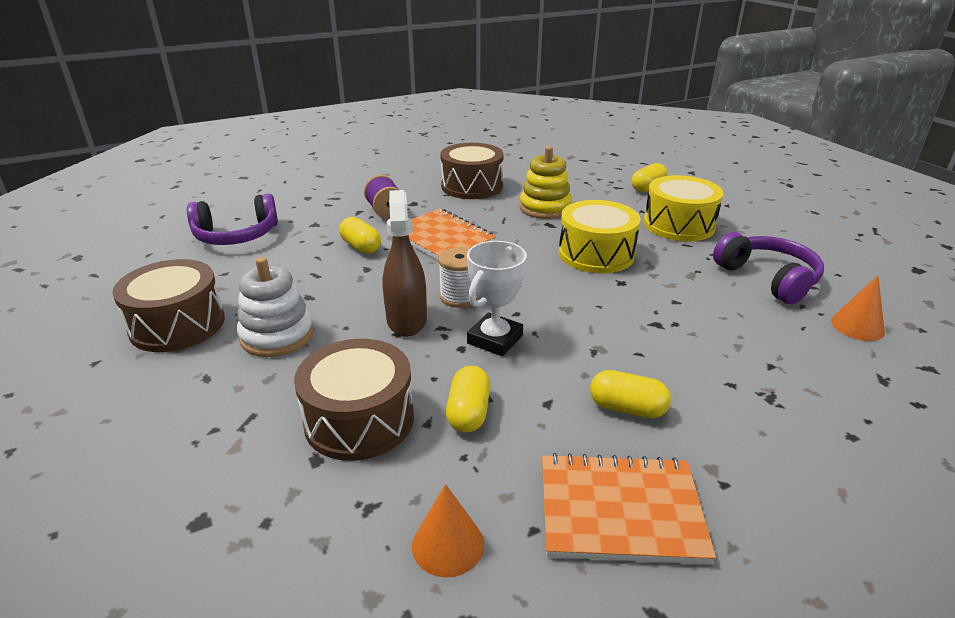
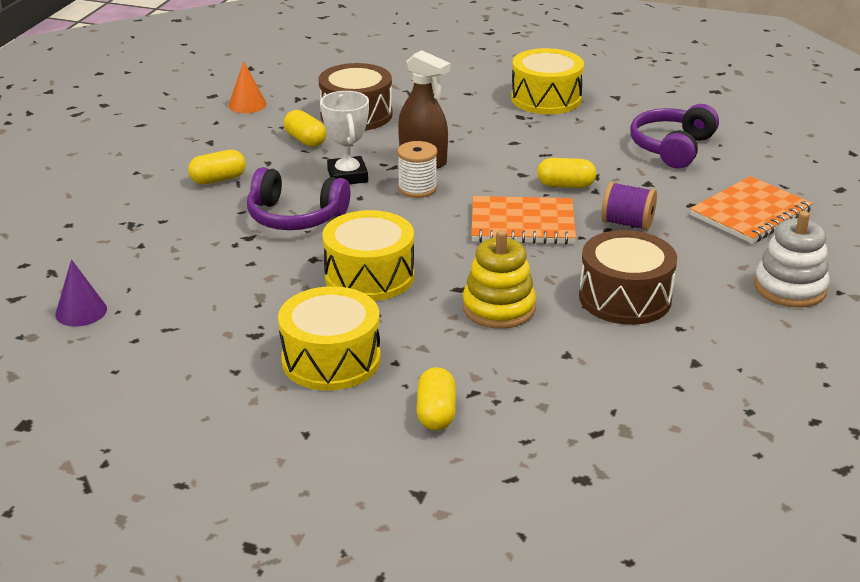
camera: 135 degrees right, 0 degrees up
brown drum [112,259,225,352] -> yellow drum [511,48,584,114]
white stacking toy [237,257,314,357] -> white stacking toy moved to [754,211,830,308]
orange notebook [542,453,716,564] -> orange notebook moved to [690,176,813,244]
purple headphones [713,232,824,304] -> purple headphones moved to [247,167,350,230]
orange cone [831,275,885,341] -> purple cone [55,259,107,326]

